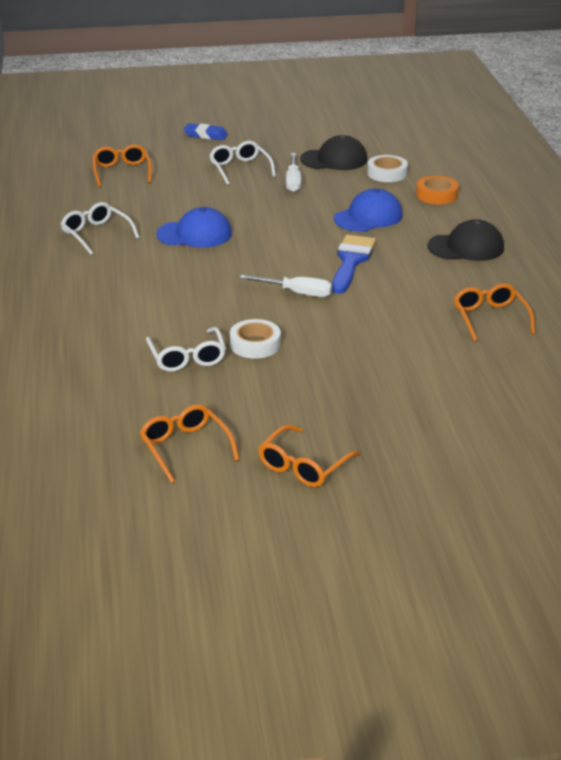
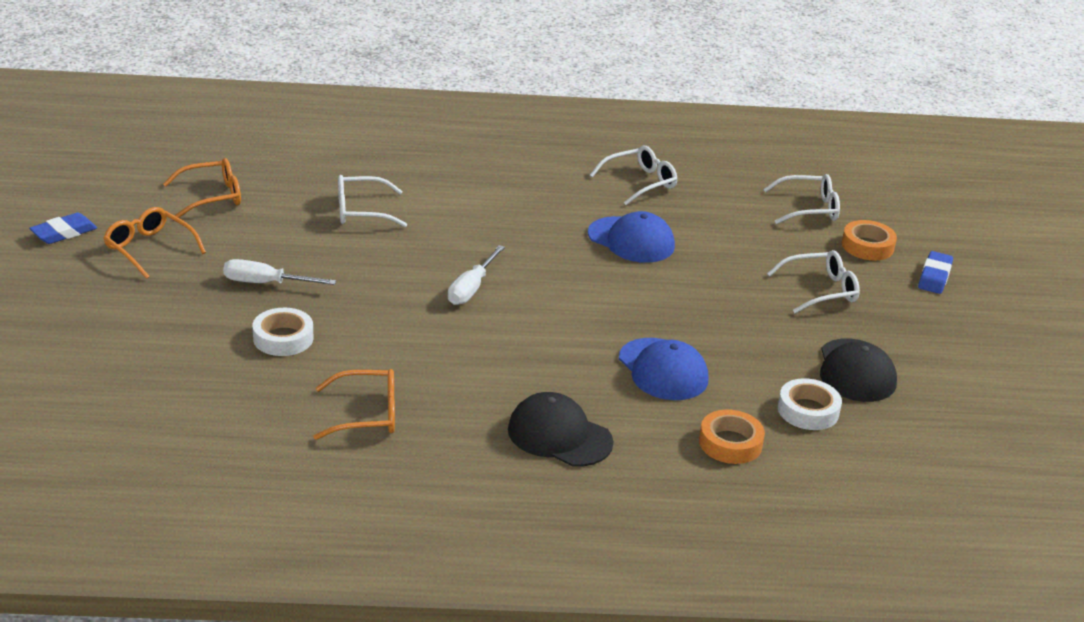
camera: 95 degrees right, 0 degrees up
orange glasses [92,144,152,187] -> white glasses [763,174,840,224]
blue cap [156,207,232,248] -> blue cap turned 60 degrees counterclockwise [588,211,675,263]
white tape [230,319,281,359] -> white tape moved to [253,308,313,356]
white screwdriver [286,153,301,192] -> white screwdriver moved to [223,259,336,285]
blue brush [332,235,376,294] -> none
black cap [427,219,504,261] -> black cap turned 120 degrees clockwise [508,392,614,467]
none -> blue eraser [29,213,97,244]
none -> orange tape [842,220,897,260]

